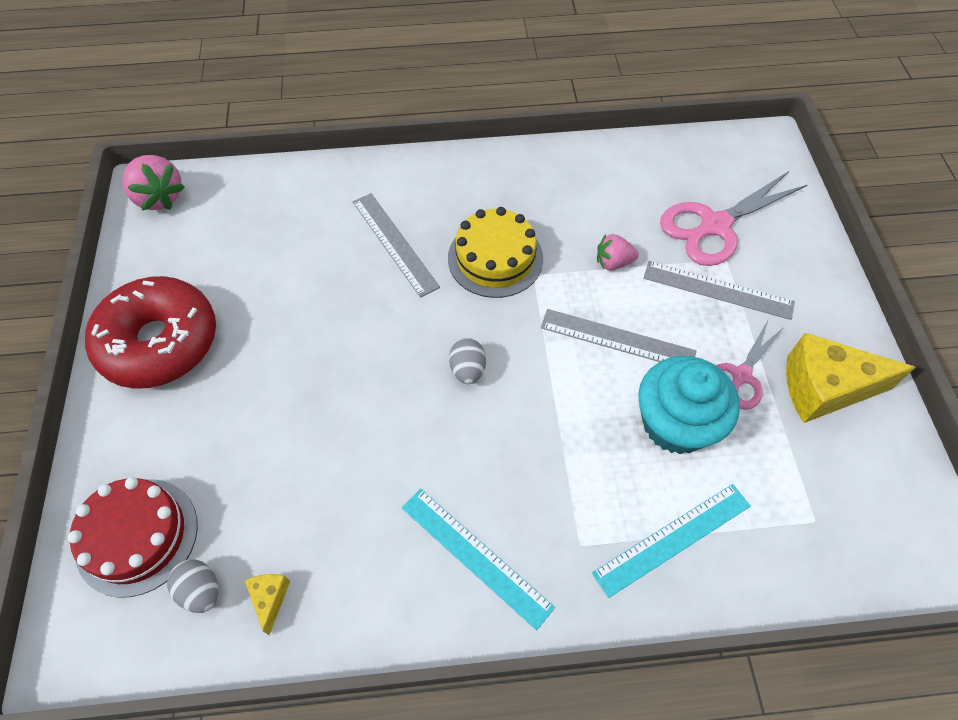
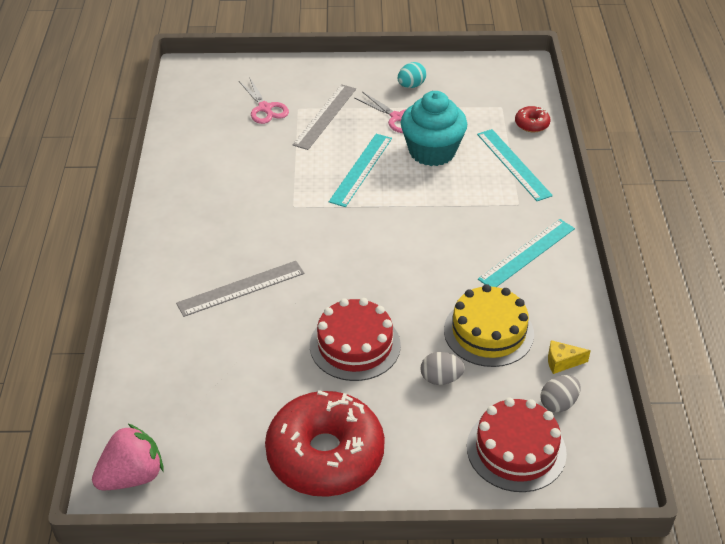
camera: 85 degrees left, 15 degrees down
yellow cake [448,207,543,298] -> yellow cake moved to [444,284,534,367]
grey egg [449,338,486,384] -> grey egg moved to [420,352,465,385]
grey ruler [541,309,696,362] -> turquoise ruler [329,134,392,207]
pink strawberry [597,234,639,270] -> none
pink scissors [660,171,807,266] -> pink scissors [239,77,289,124], size x0.61
yellow cheese [786,333,916,423] -> turquoise egg [398,62,427,88]
none -> red cake [310,298,401,381]
none -> red donut [515,106,551,132]

